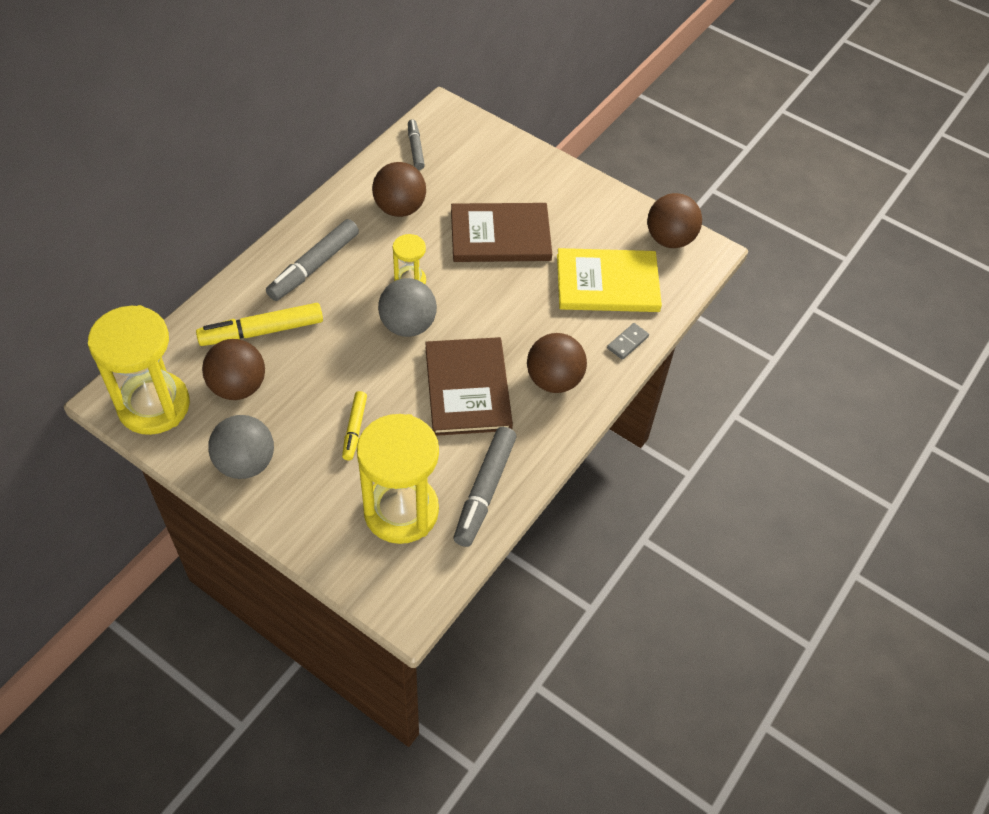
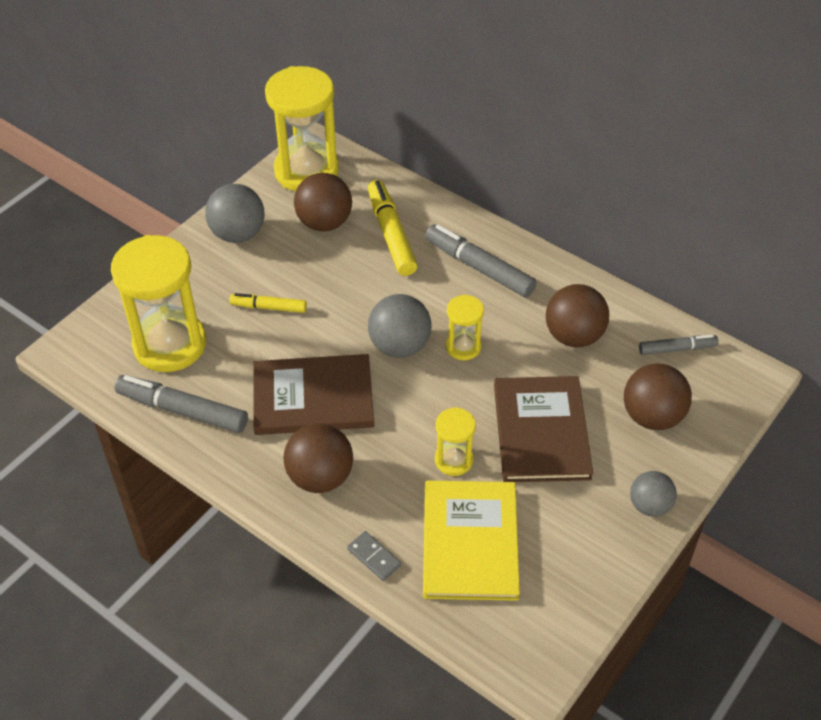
camera: 95 degrees right, 5 degrees down
brown ball [647,193,702,248] -> brown ball moved to [624,363,692,430]
none -> yellow hourglass [435,407,476,476]
none -> grey ball [630,471,677,517]

